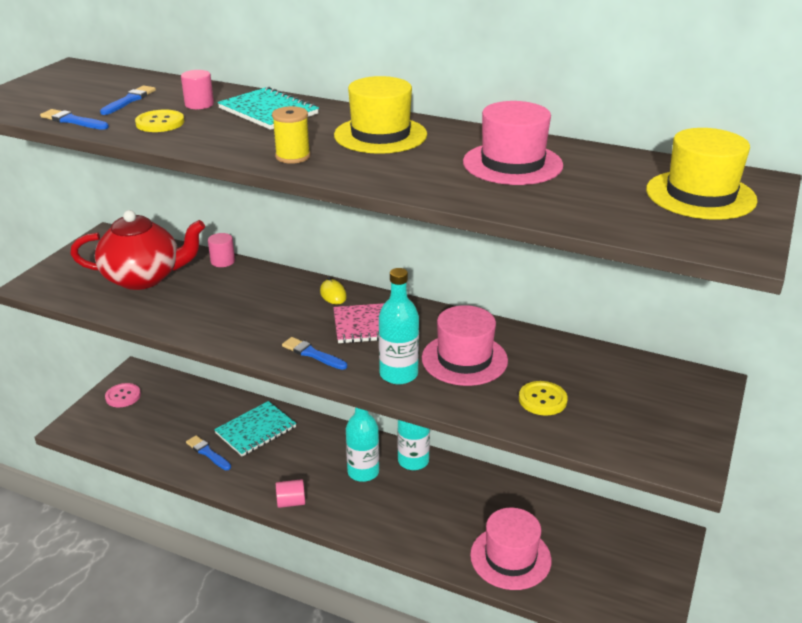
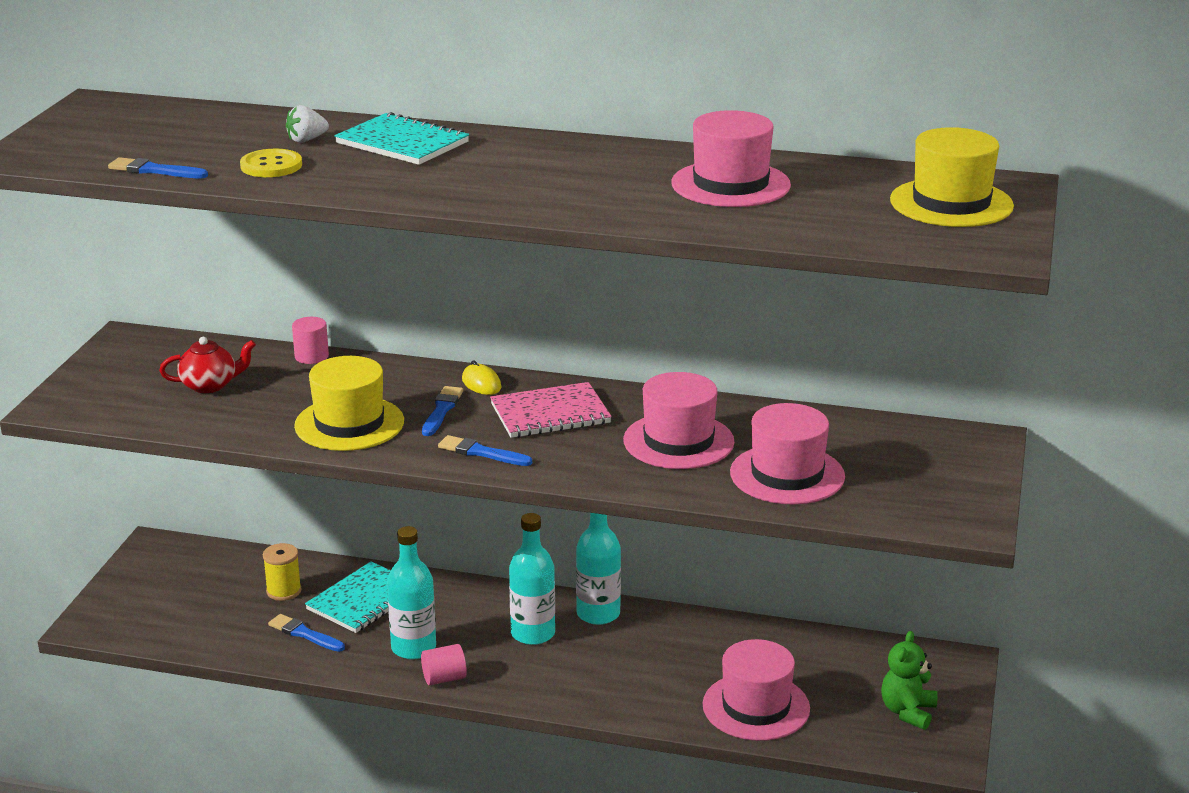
camera: 10 degrees left, 5 degrees down
red teapot [70,210,205,290] -> red teapot [159,337,256,393], size x0.52
blue brush [100,86,156,115] -> blue brush moved to [422,386,463,436]
pink button [105,383,141,407] -> none
pink cylinder [181,70,214,109] -> white strawberry [286,105,329,143]
yellow spool [272,106,310,164] -> yellow spool moved to [263,543,301,601]
yellow hat [334,76,427,154] -> yellow hat moved to [294,356,404,451]
turquoise bottle [379,268,419,384] -> turquoise bottle moved to [387,526,436,659]
yellow button [519,381,568,416] -> pink hat [730,403,845,504]
none -> green teddy bear [881,631,938,730]

